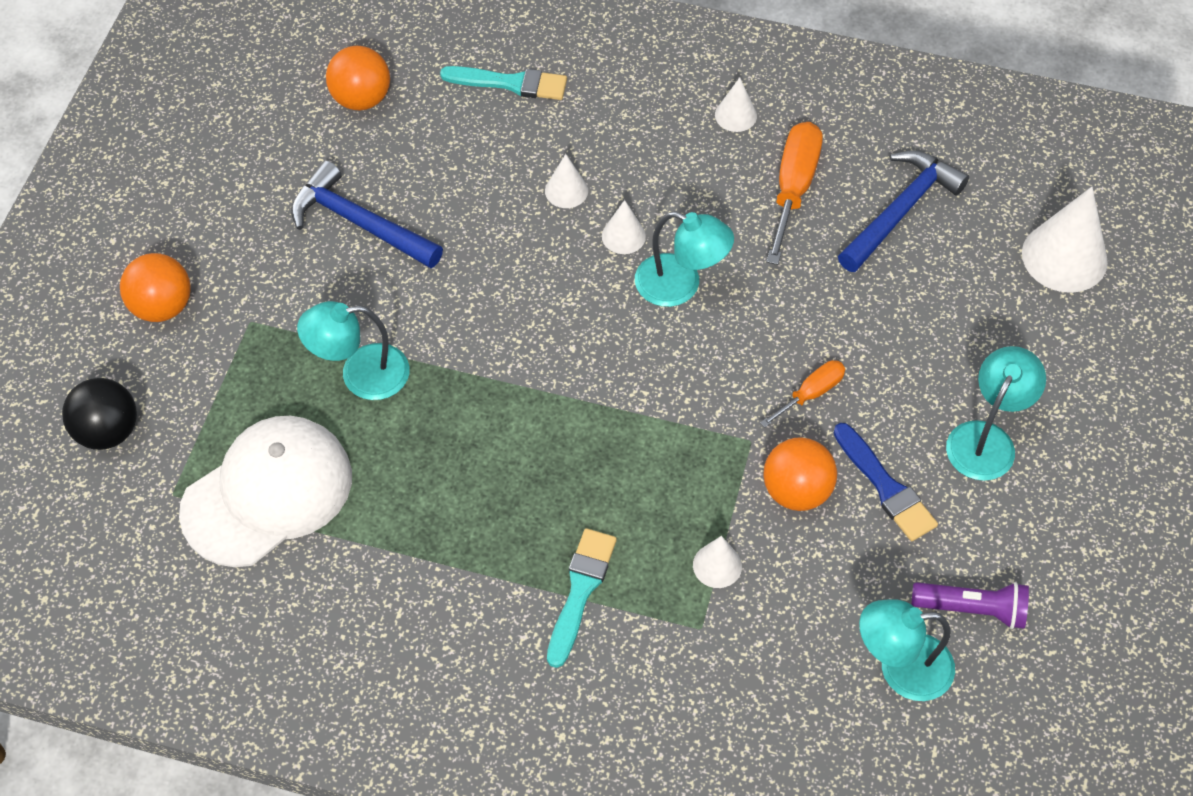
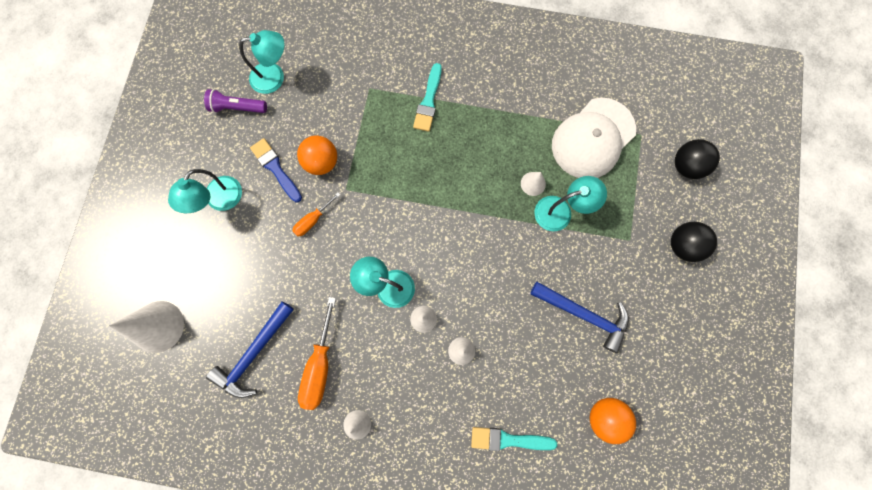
camera: 175 degrees right, 20 degrees up
orange ball [120,253,191,322] -> black ball [671,222,717,262]
white cone [693,536,742,588] -> white cone moved to [521,172,546,196]

